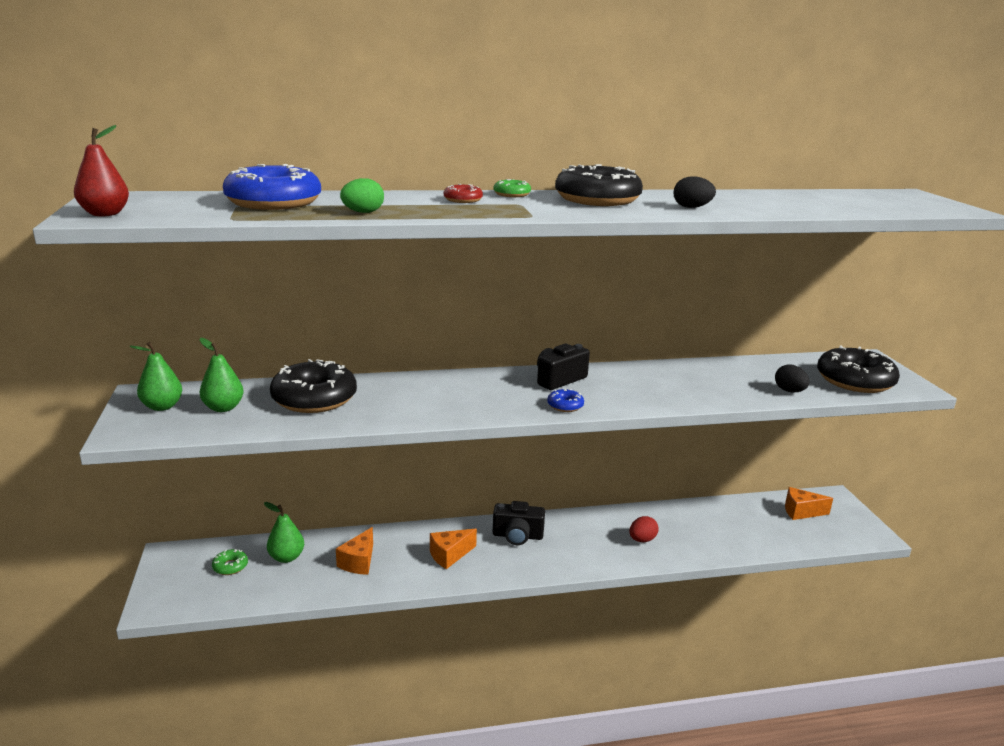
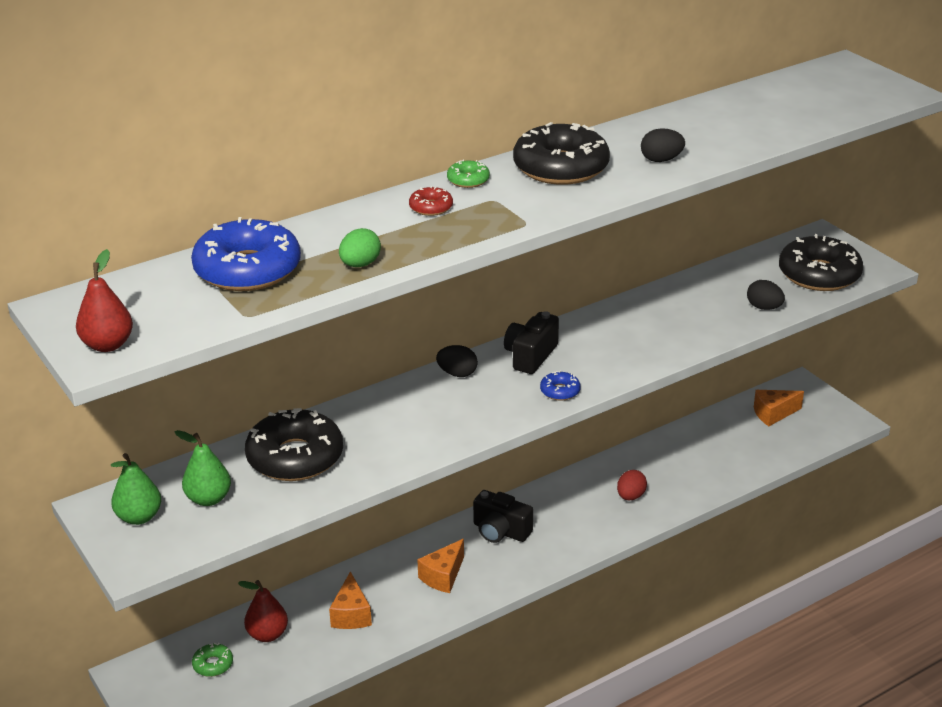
camera: 20 degrees left, 10 degrees up
green pear [264,502,304,563] -> red pear [238,580,288,642]
black camera [493,501,545,545] -> black camera turned 45 degrees clockwise [473,490,533,543]
none -> black egg [436,345,478,377]

